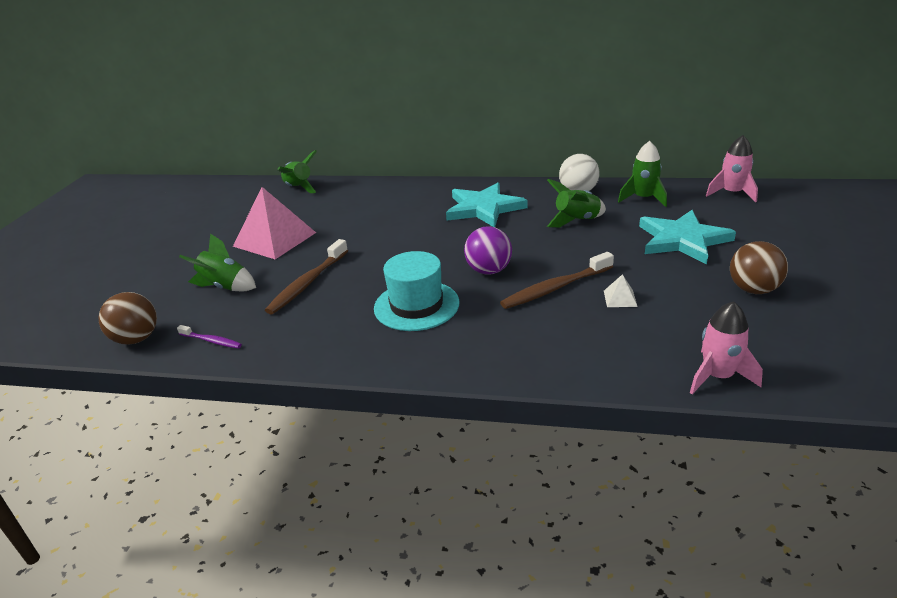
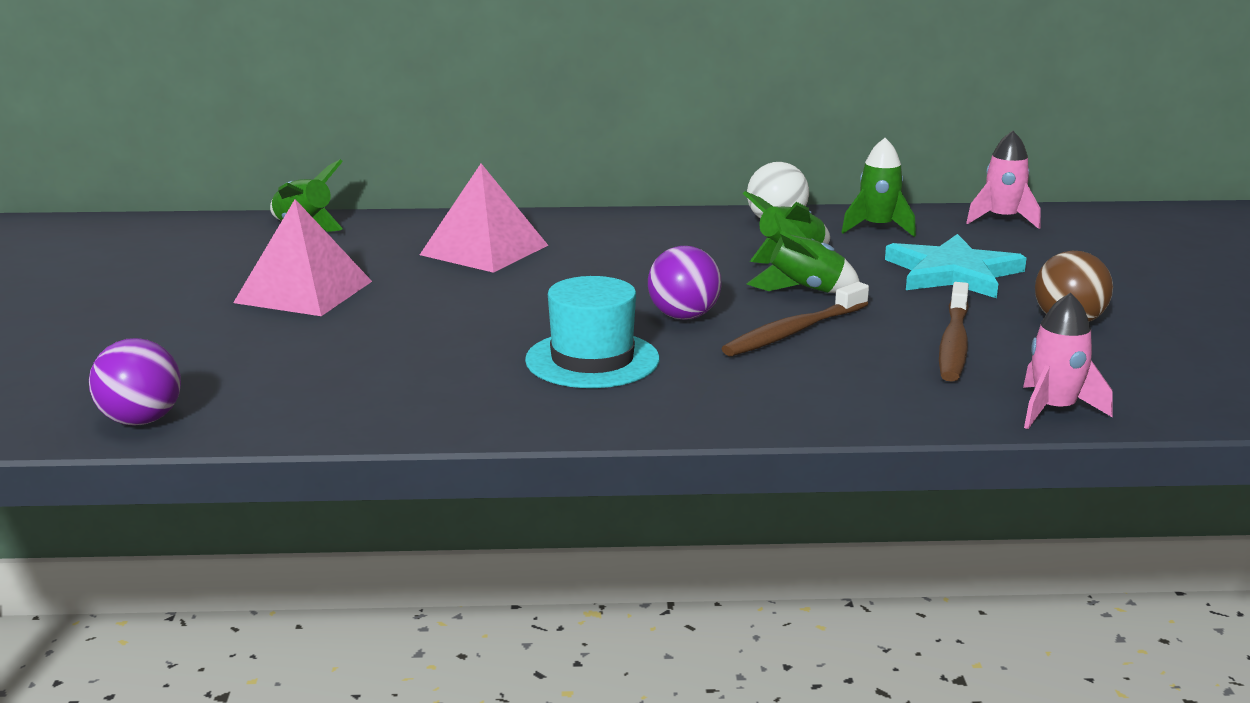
camera: 15 degrees left, 10 degrees down
brown ball [98,292,157,345] -> purple ball [89,338,181,426]
purple toothbrush [177,325,242,349] -> none
green rocket [179,234,256,291] -> green rocket moved to [746,213,860,293]
brown toothbrush [265,239,348,314] -> brown toothbrush moved to [939,282,969,382]
turquoise star [446,183,527,227] -> none
white pyramid [604,274,638,307] -> none
none -> pink pyramid [420,164,549,273]

